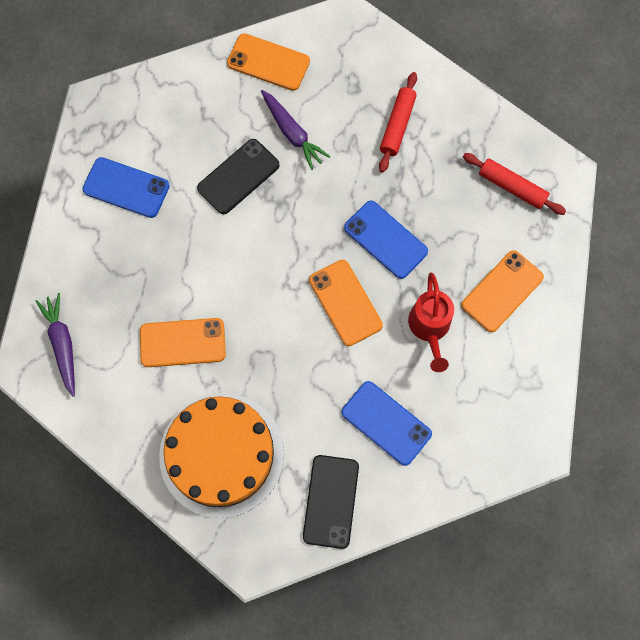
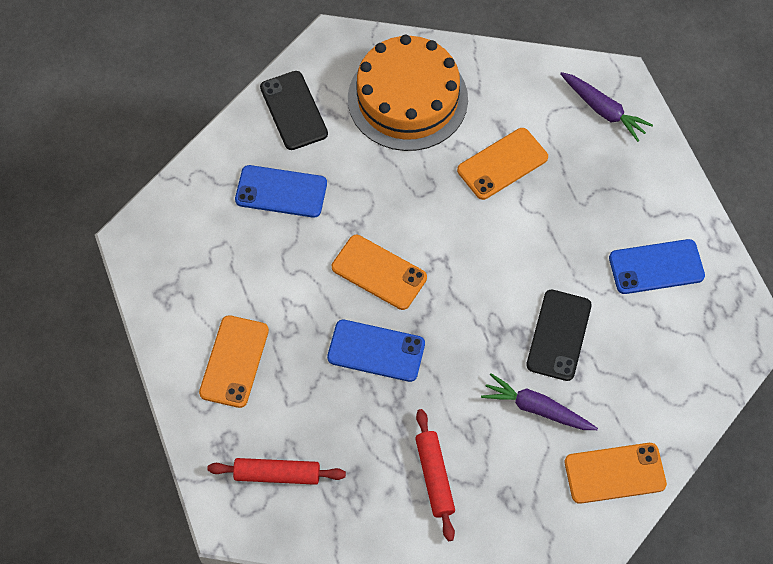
camera: 150 degrees right, 10 degrees down
red watering can [408,272,454,372] -> none

